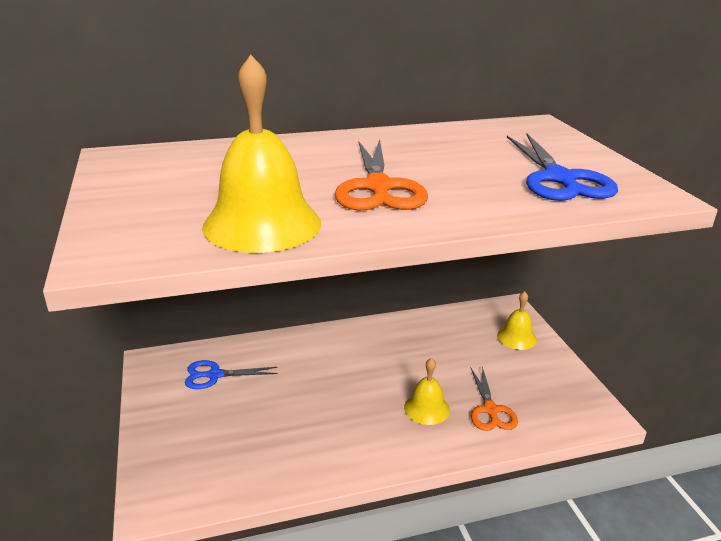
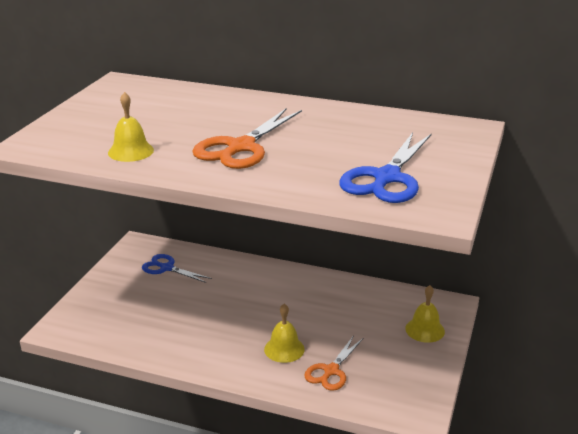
camera: 35 degrees right, 0 degrees up
yellow bell [202,54,321,253] -> yellow bell [108,92,154,162], size x0.54

